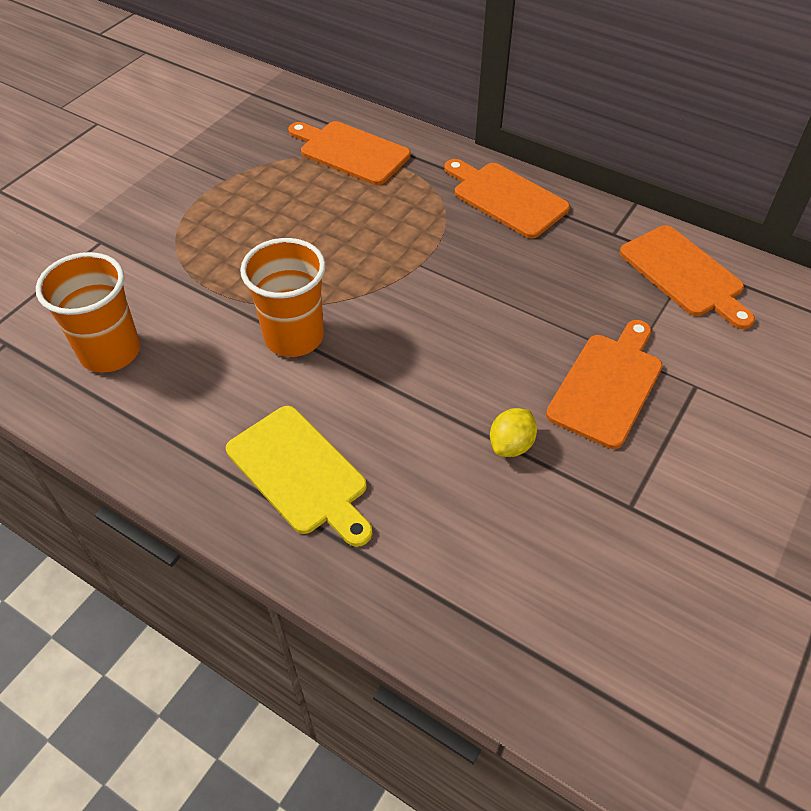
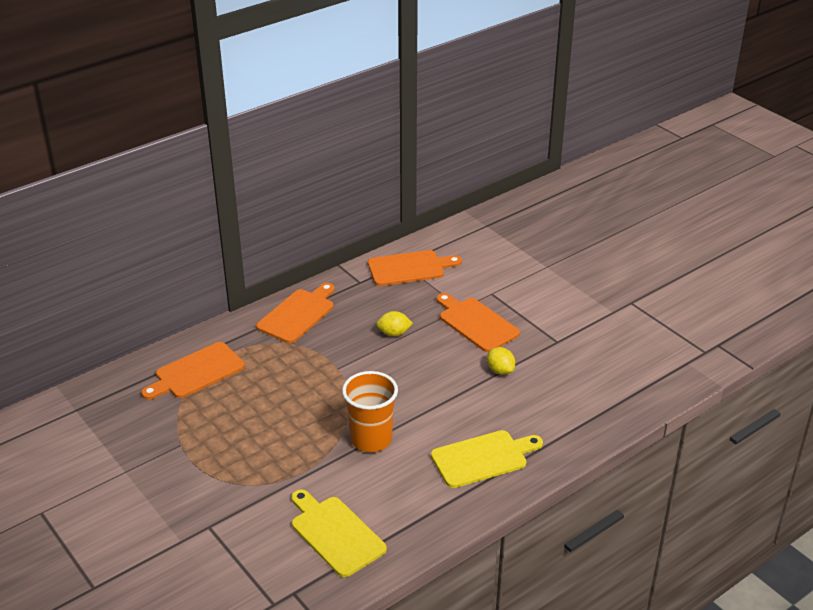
camera: 70 degrees left, 15 degrees down
orange cup [36,252,140,373] -> yellow cutting board [291,489,387,577]
orange cutting board [444,159,570,239] -> orange cutting board turned 150 degrees clockwise [256,283,335,343]
none -> yellow lemon [376,311,413,336]

